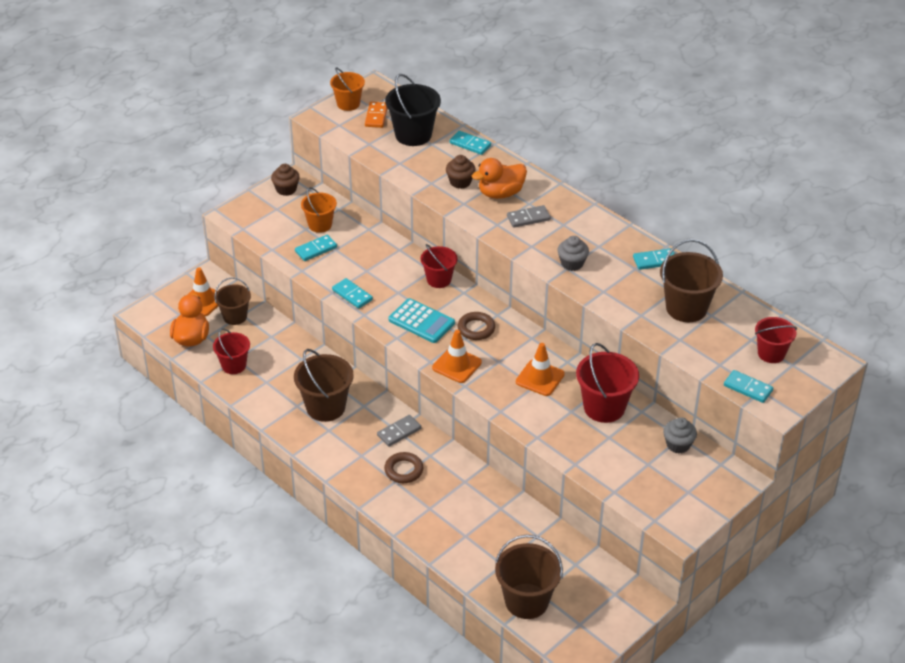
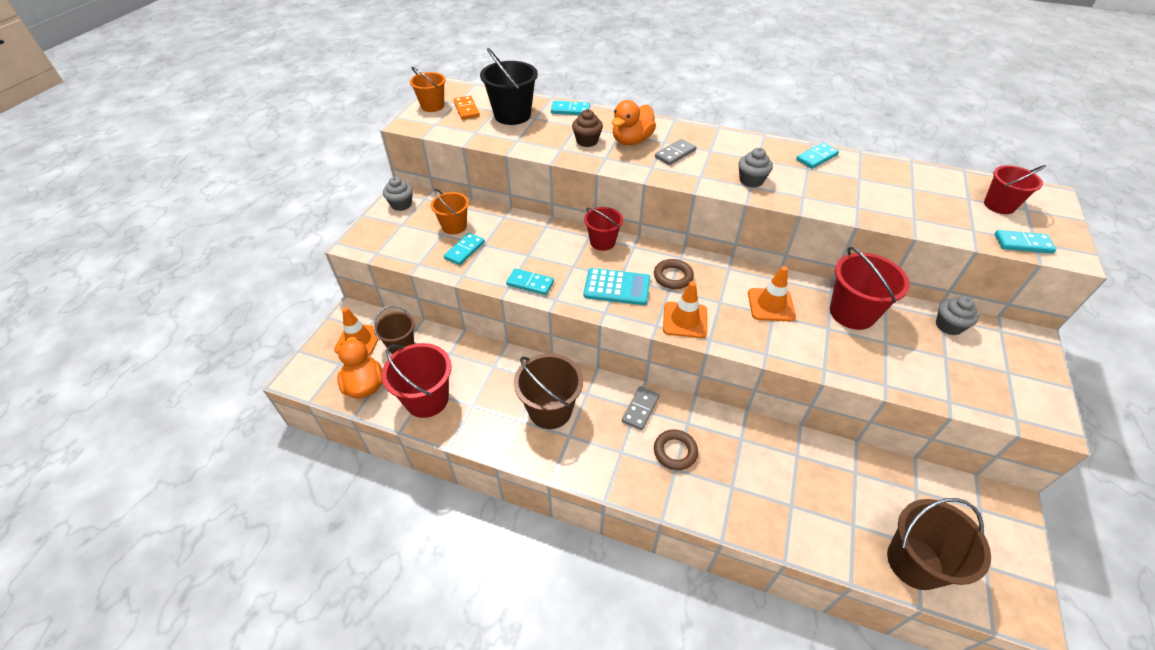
camera: 25 degrees left, 5 degrees up
red bucket [213,328,250,374] -> red bucket [382,343,452,418], size x1.56
brown cupcake [271,164,300,196] -> grey cupcake [383,177,413,211]
brown bucket [660,239,723,322] -> none

